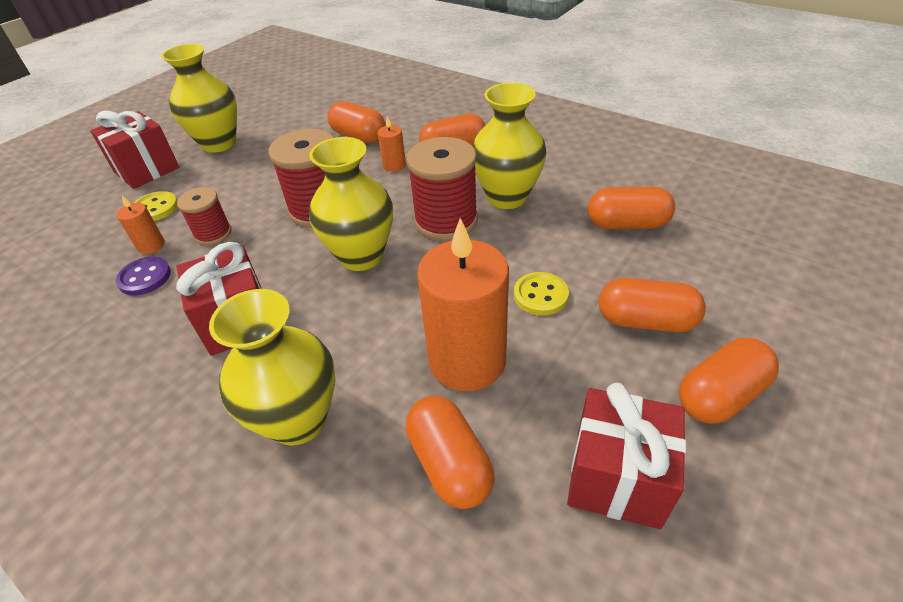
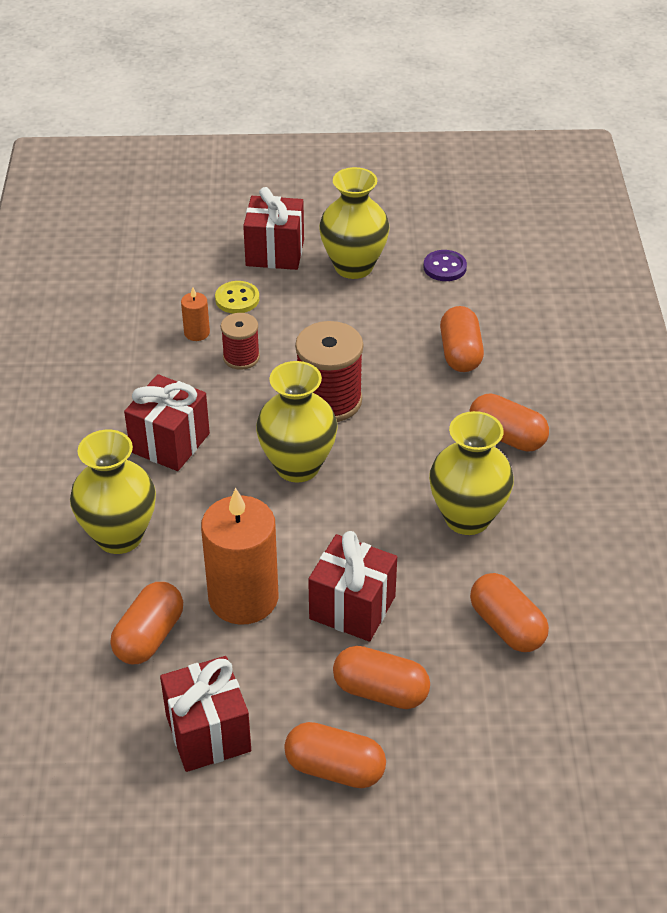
camera: 50 degrees right, 0 degrees up
purple button [116,257,171,295] -> purple button moved to [423,250,467,281]
orange candle [378,116,406,172] -> none
red spool [407,137,478,241] -> none
yellow button [514,272,569,316] -> red gift [308,531,397,642]
orange capsule [599,278,706,333] -> orange capsule turned 45 degrees counterclockwise [333,646,430,709]

